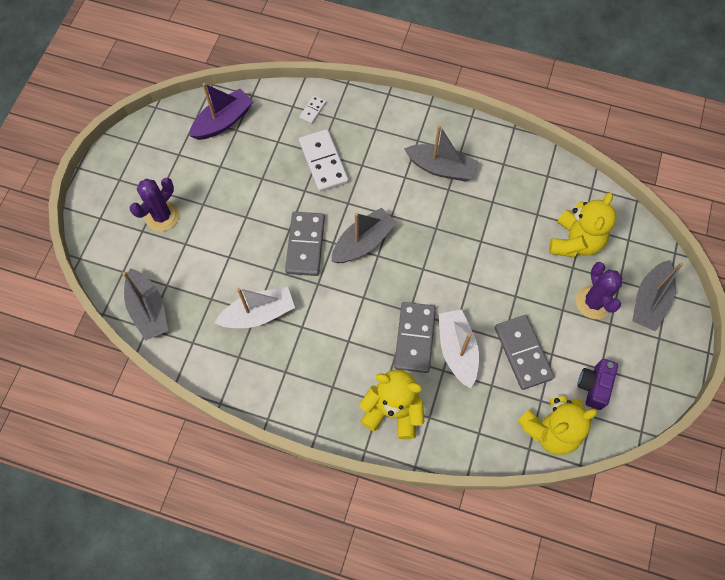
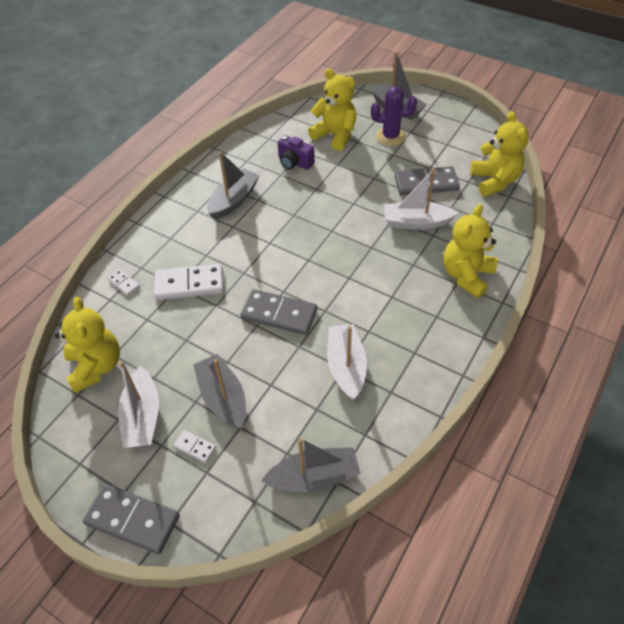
camera: 75 degrees left, 15 degrees down
purple cactus [129,178,179,231] -> white domino [173,430,216,463]
purple boat [189,83,253,140] -> yellow teddy bear [55,297,120,393]
grey boat [331,208,397,263] -> grey boat moved to [193,354,246,429]
grey domino [394,302,436,373] -> grey domino moved to [83,484,180,554]
purple camera [577,359,618,410] -> purple camera moved to [278,135,315,170]
none -> white boat [118,361,159,448]

